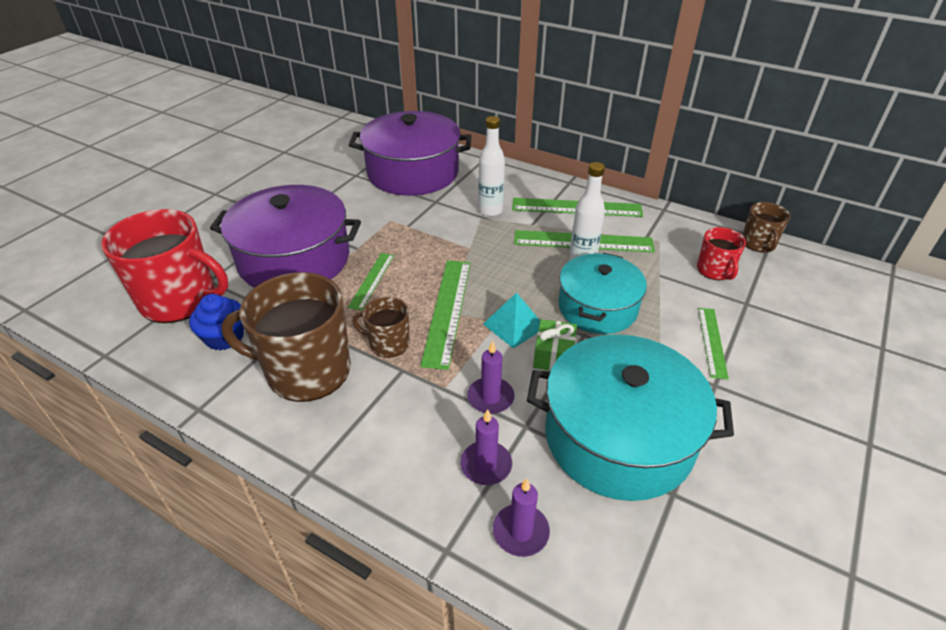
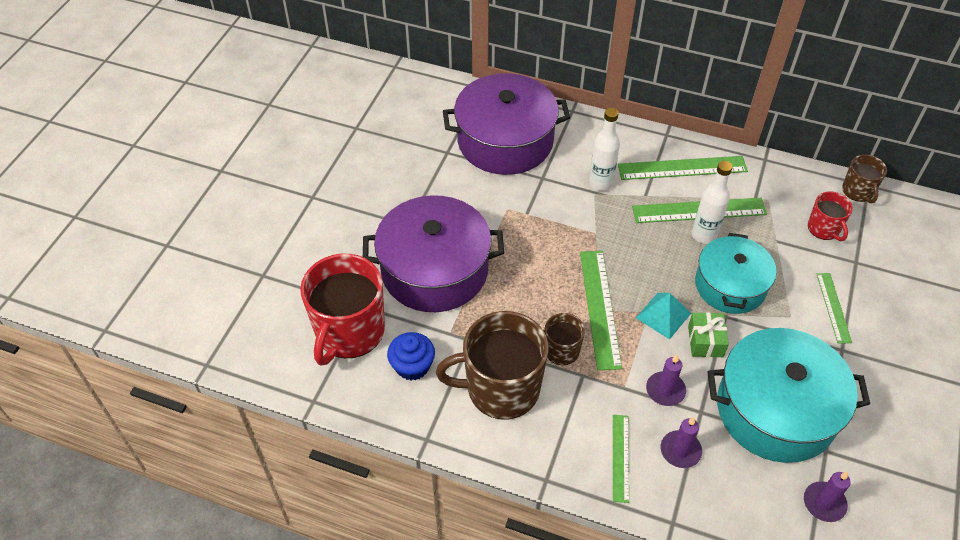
camera: 10 degrees left, 10 degrees up
red mug [101,209,228,323] -> red mug turned 105 degrees clockwise [300,254,385,366]
green ruler [348,253,394,311] -> green ruler moved to [613,415,629,503]
purple candle [493,478,550,557] -> purple candle moved to [804,471,851,522]

